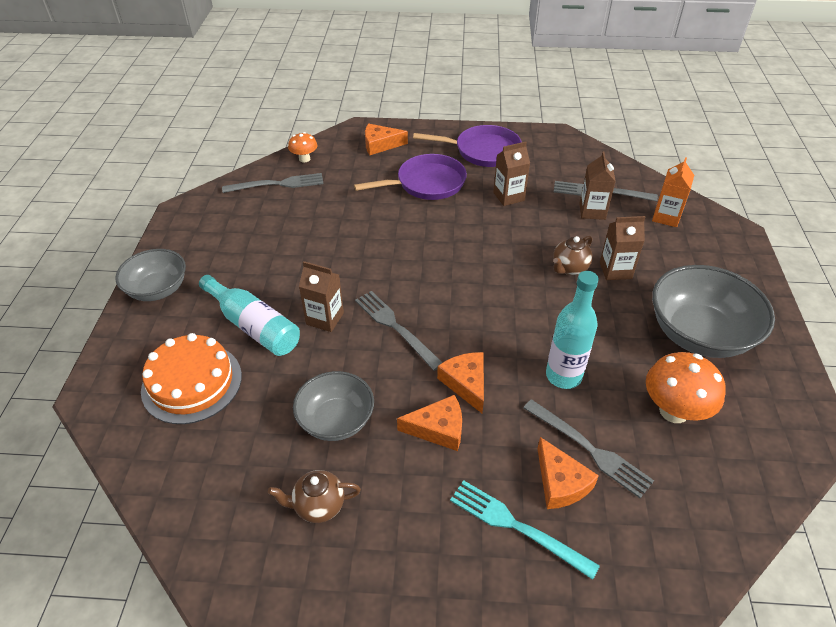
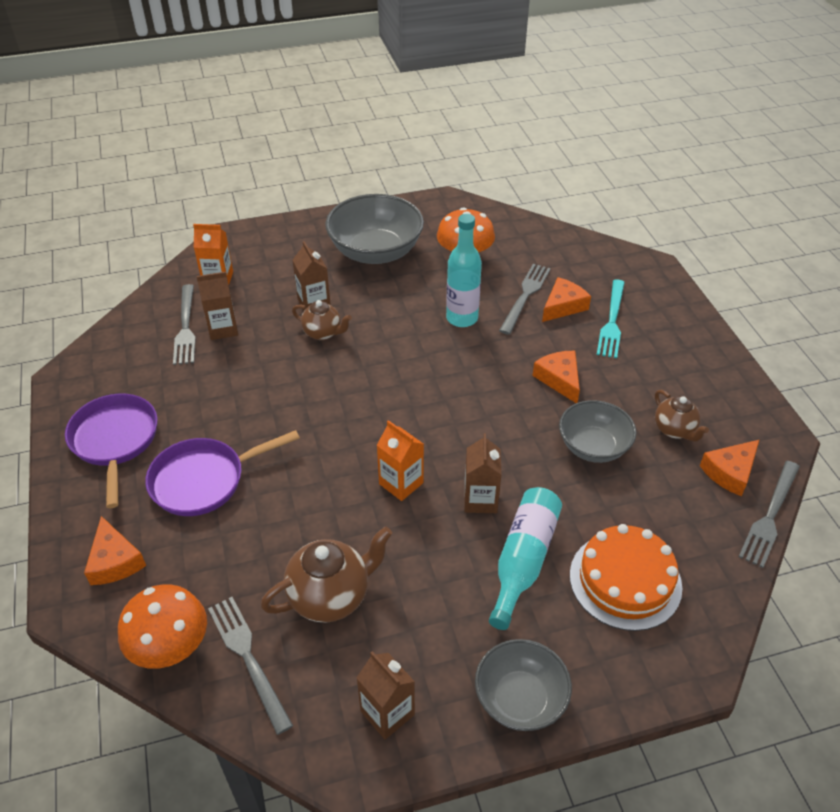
camera: 110 degrees left, 0 degrees up
orange mushroom [288,132,317,163] -> orange mushroom [118,584,207,669], size x1.76
purple pan [354,154,467,200] -> purple pan turned 75 degrees counterclockwise [145,430,300,516]
grey fork [355,291,443,371] -> grey fork moved to [739,461,800,568]
orange cheese [437,352,484,413] -> orange cheese moved to [700,440,759,496]
brown carton [493,142,530,206] -> brown carton moved to [356,651,415,739]
none -> brown teapot [261,527,392,623]
none -> orange carton [377,420,424,501]

